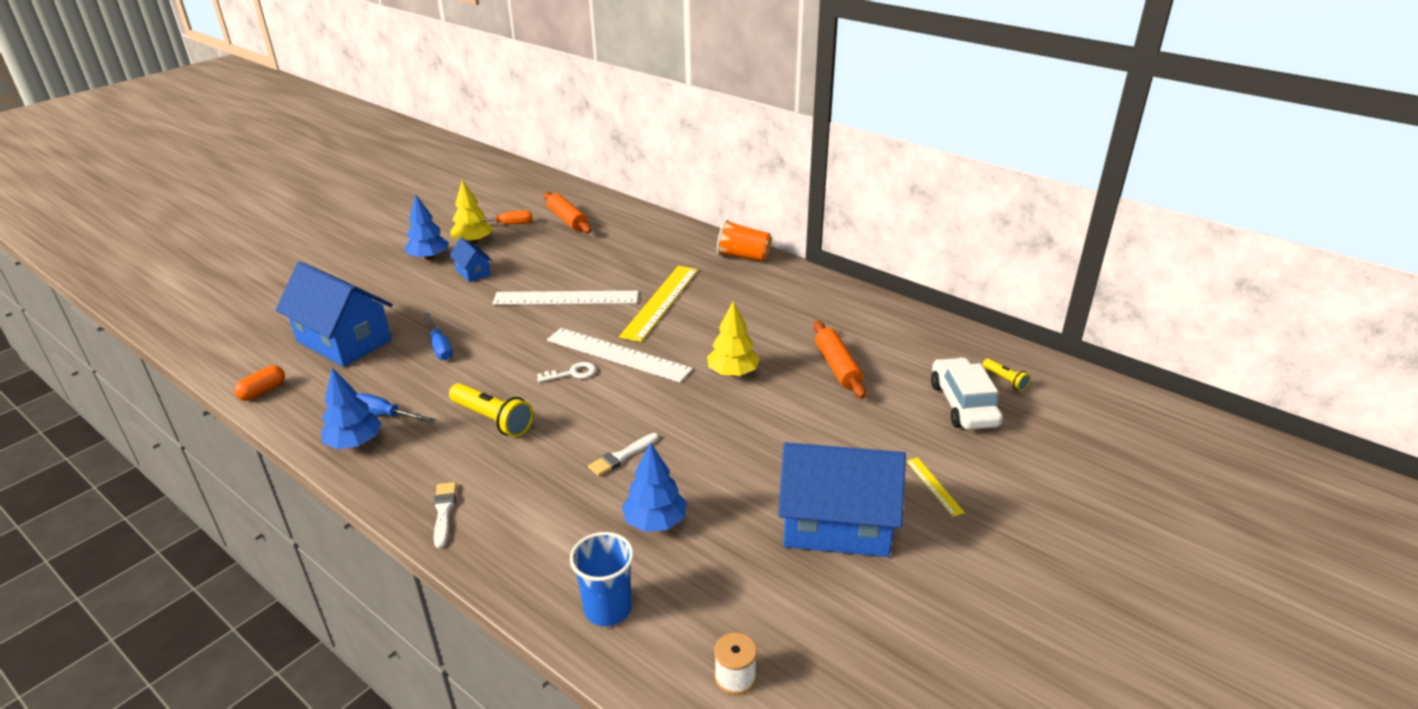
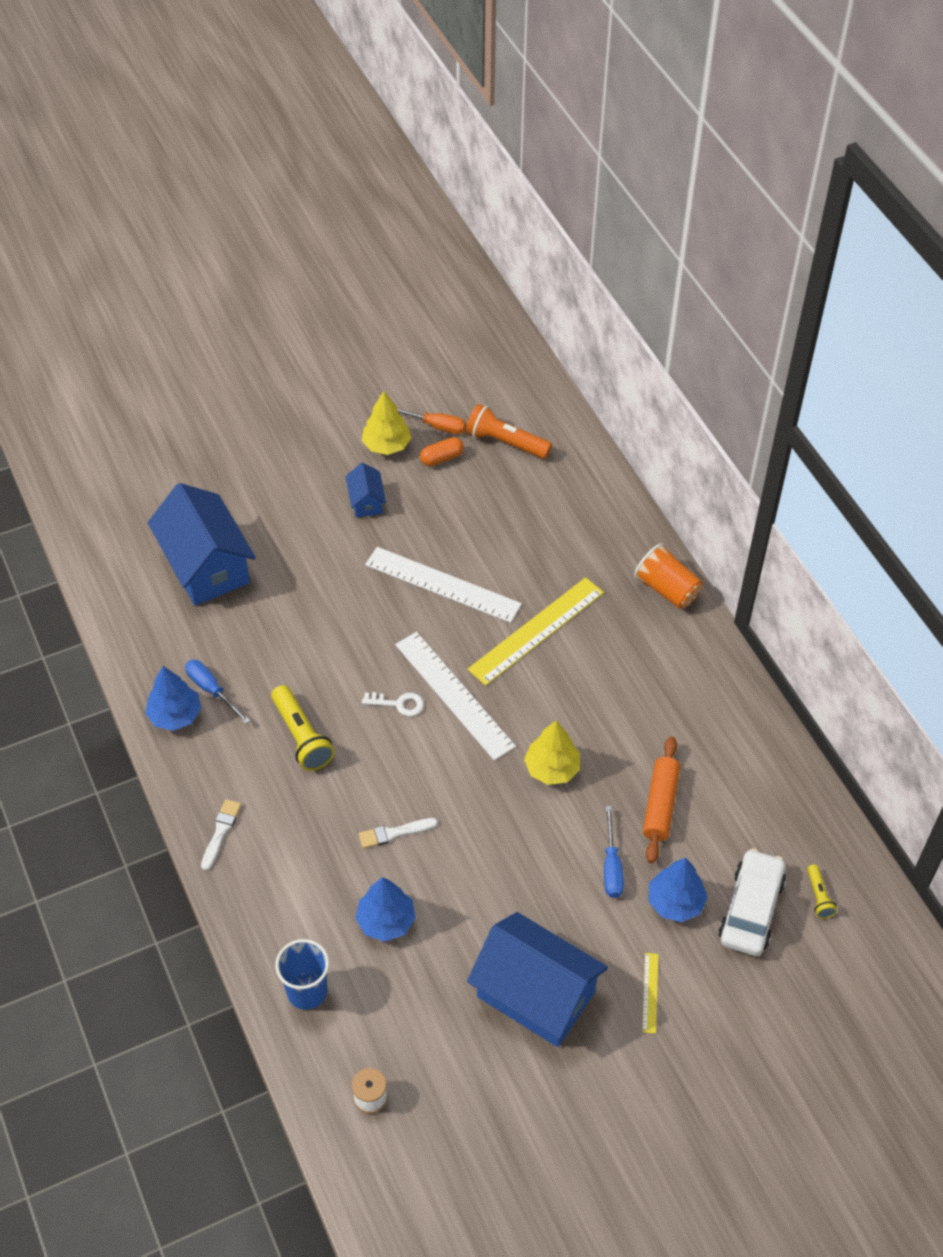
camera: 25 degrees right, 20 degrees up
orange capsule [234,365,285,401] -> orange capsule moved to [420,437,464,466]
blue tree [405,194,449,260] -> blue tree moved to [648,858,708,922]
blue screwdriver [424,313,453,360] -> blue screwdriver moved to [604,806,624,898]
orange rolling pin [544,192,592,233] -> orange flashlight [466,404,552,459]

